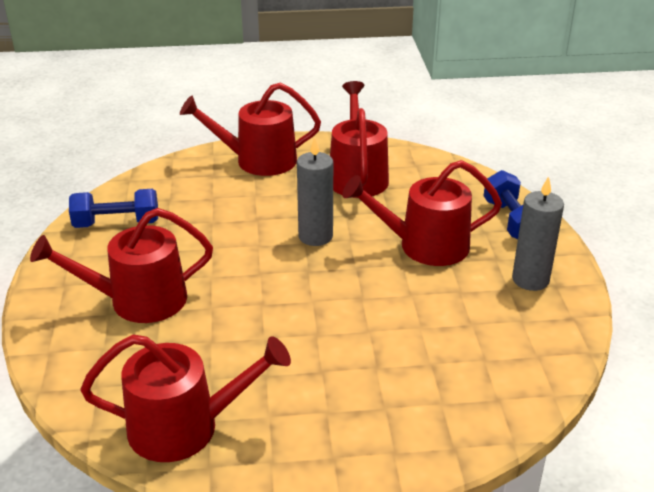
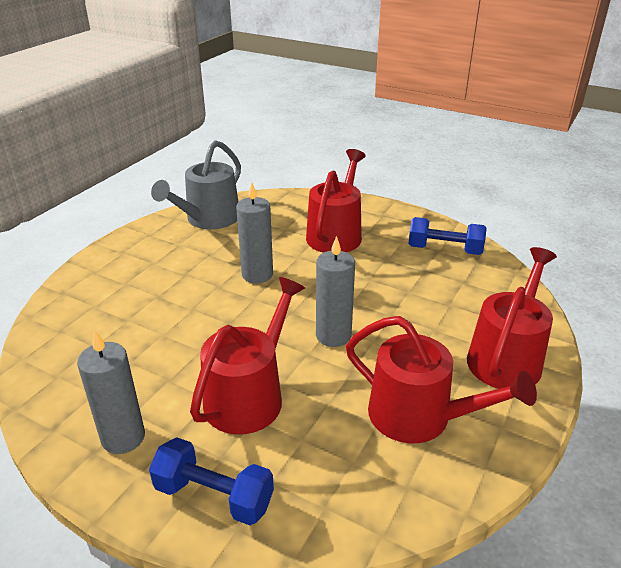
camera: 125 degrees right, 0 degrees up
blue dumbbell [69,189,158,228] -> blue dumbbell turned 75 degrees clockwise [409,217,487,255]
red watering can [80,335,291,462] -> grey watering can [151,140,241,229]
none -> grey candle [236,183,273,284]

